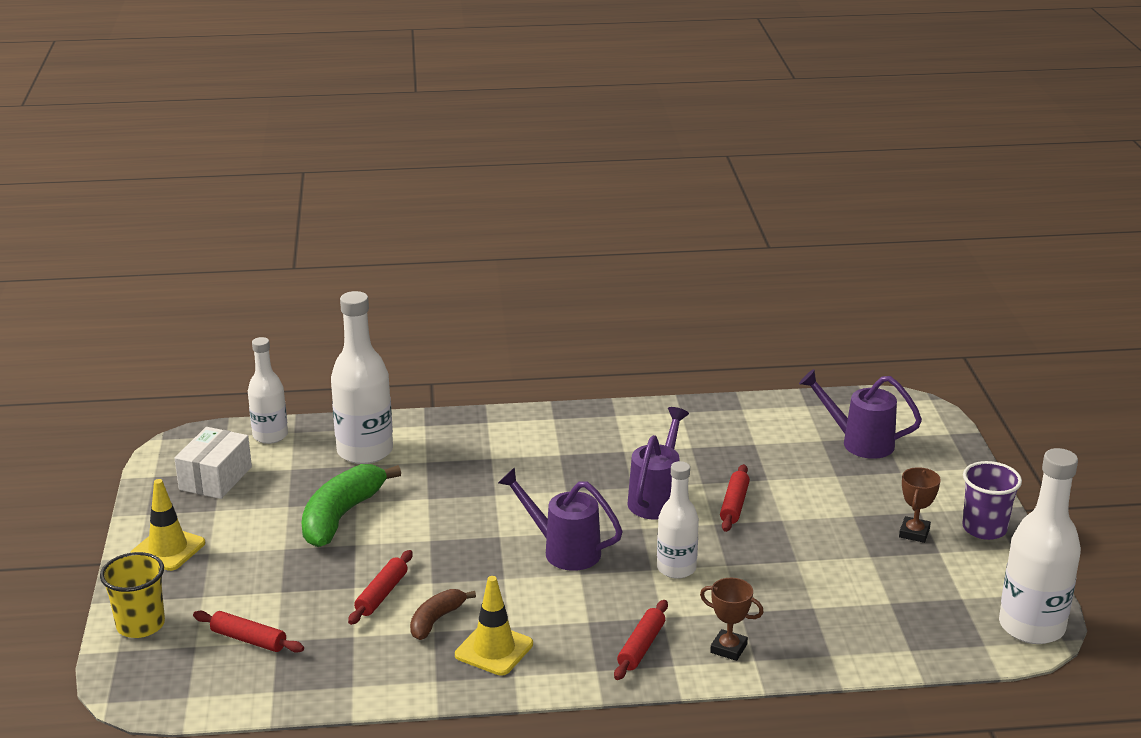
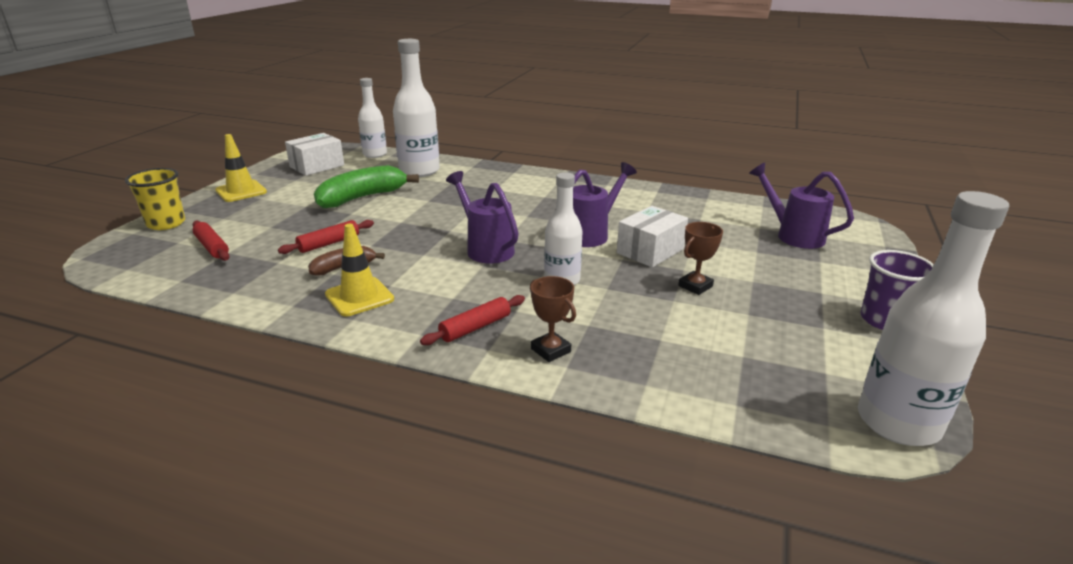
camera: 25 degrees right, 0 degrees up
red rolling pin [720,464,750,532] -> white box [617,206,688,267]
brown trophy [899,467,941,543] -> brown trophy moved to [678,222,723,295]

